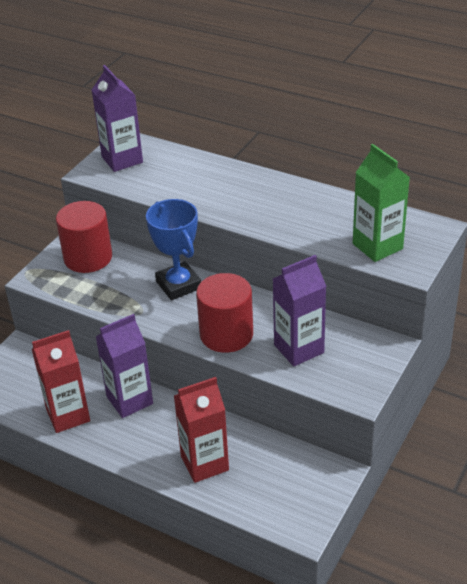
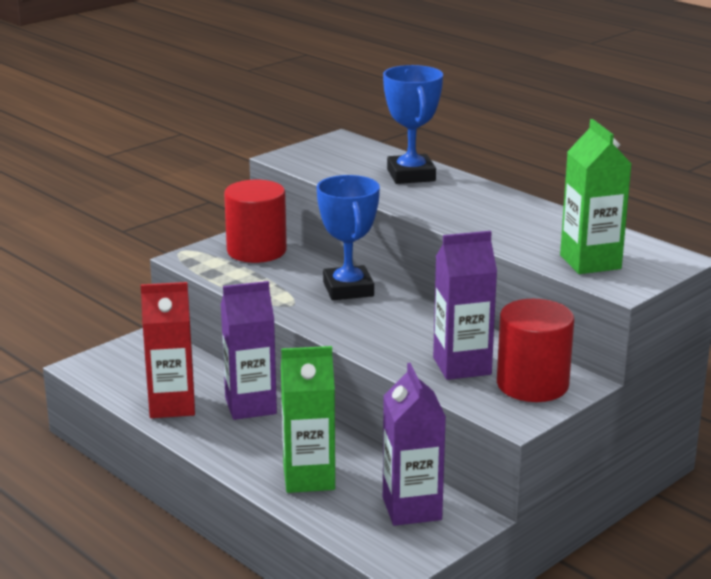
camera: 15 degrees right, 15 degrees down
purple carton [92,65,143,172] -> purple carton moved to [383,363,446,526]
red carton [174,377,229,483] -> green carton [281,346,335,493]
red cylinder [196,273,253,353] -> red cylinder moved to [497,299,574,402]
none -> blue trophy [383,65,443,184]

